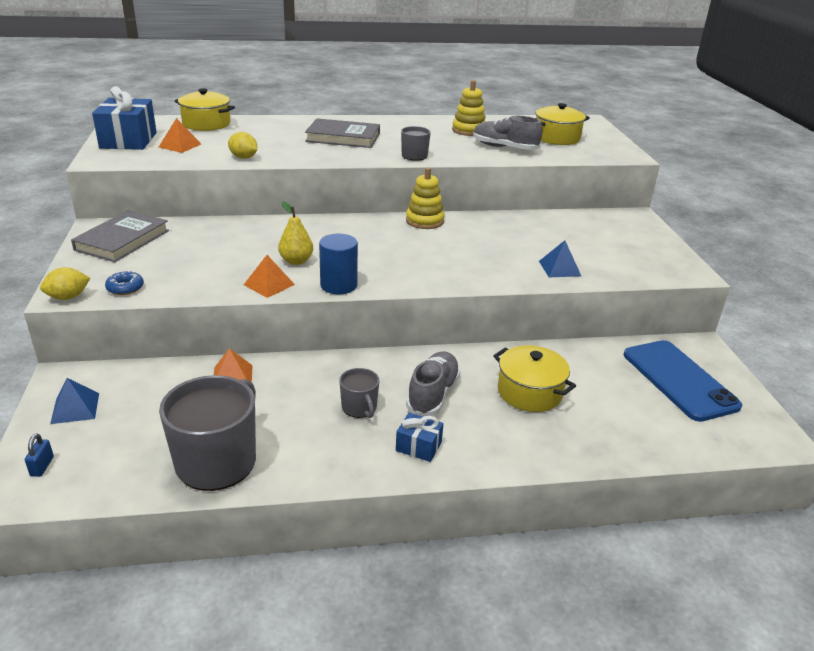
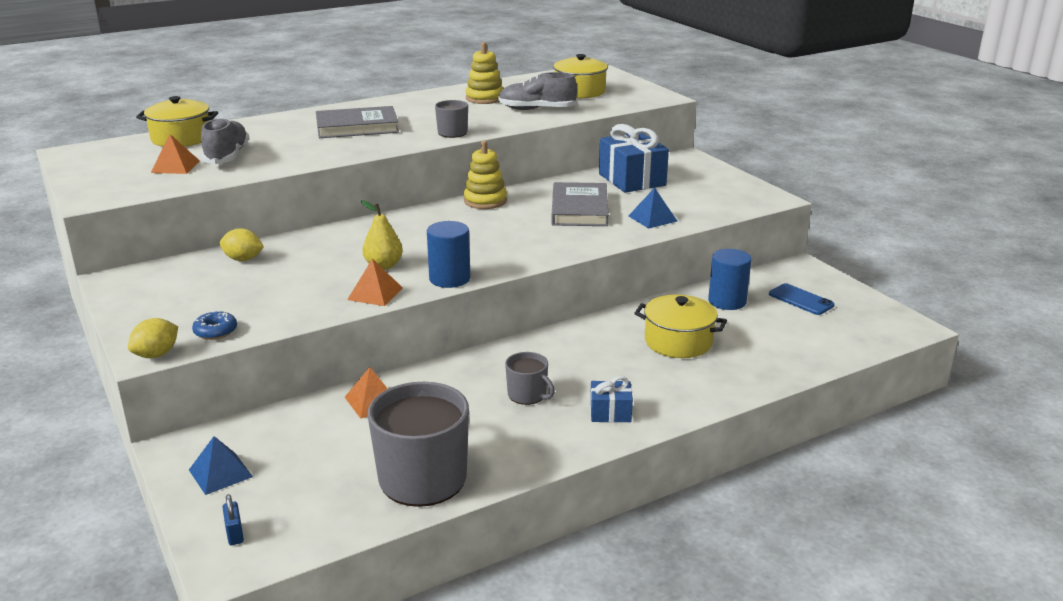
camera: 20 degrees left, 5 degrees down
grey book [71,210,169,262] -> grey book moved to [551,182,609,226]
blue gift [92,86,157,150] -> blue gift moved to [599,124,669,193]
yellow lemon [228,132,257,159] -> yellow lemon moved to [219,228,264,261]
grey shoe [406,351,461,416] -> grey shoe moved to [201,117,249,164]
blue phone [624,340,742,422] -> blue phone [769,283,835,315], size x0.52
none -> blue cylinder [708,249,751,310]

